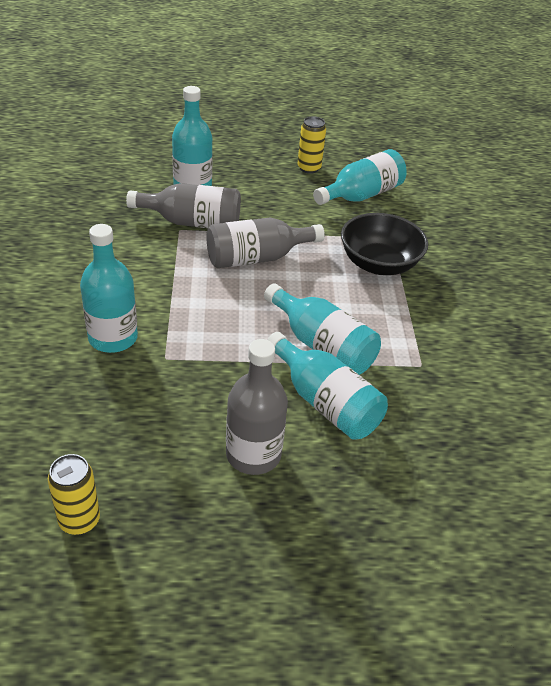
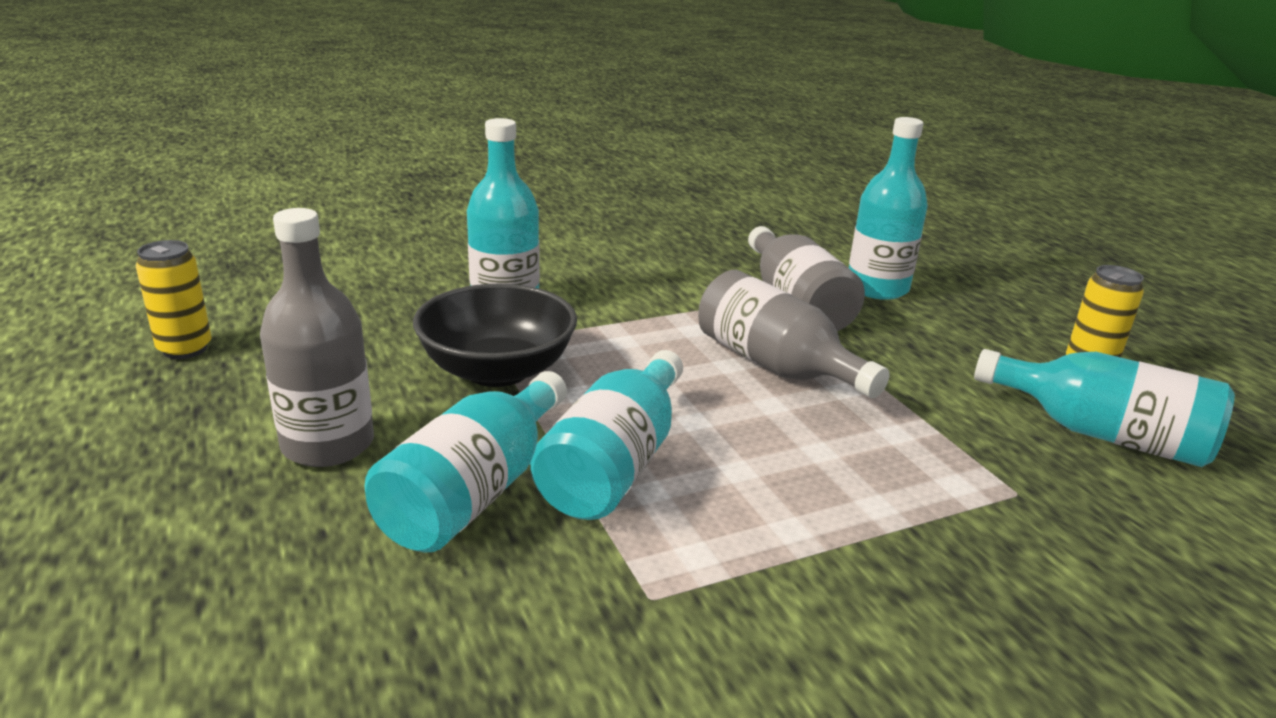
camera: 70 degrees right, 15 degrees down
black bowl [341,213,428,275] -> black bowl moved to [413,284,577,387]

